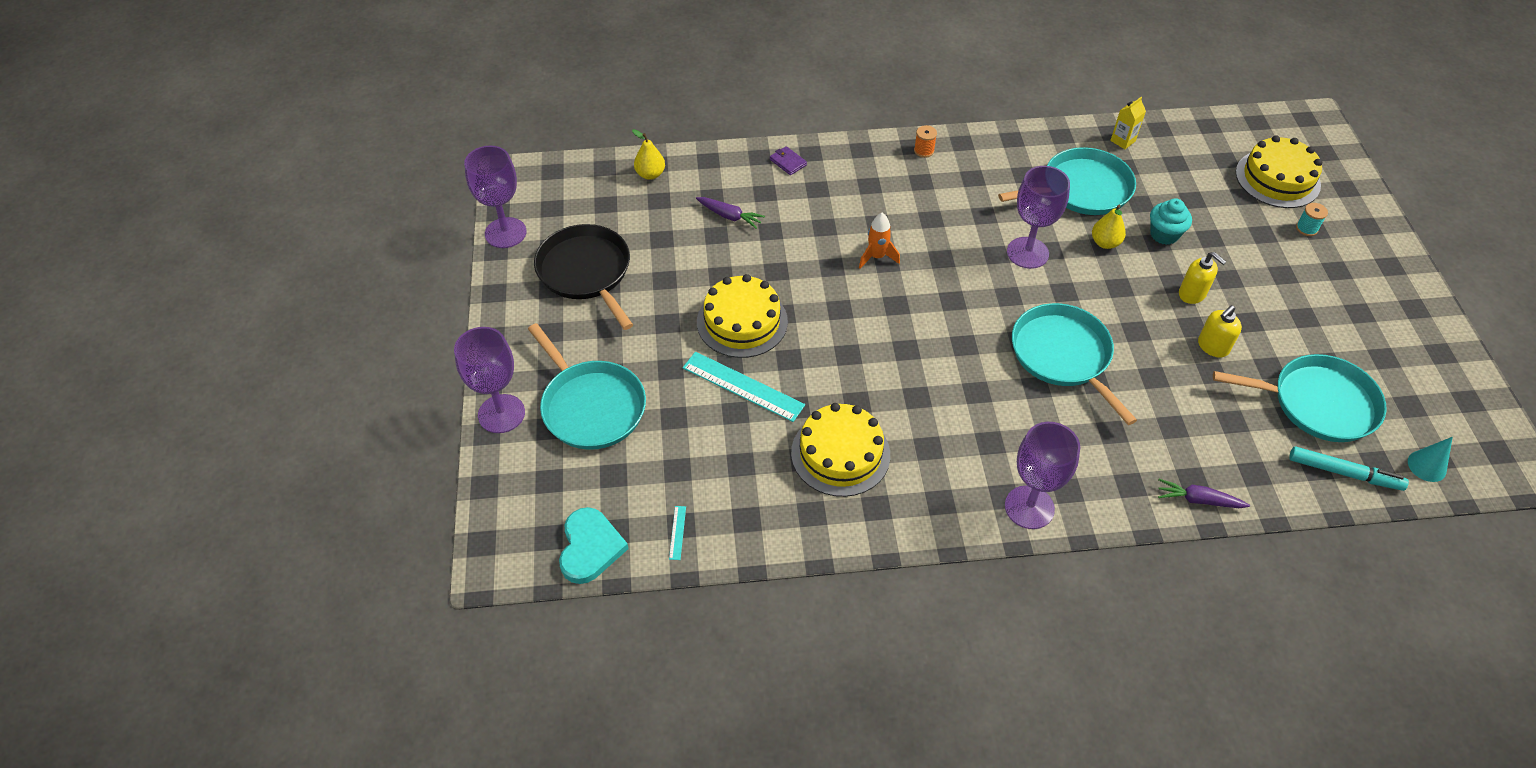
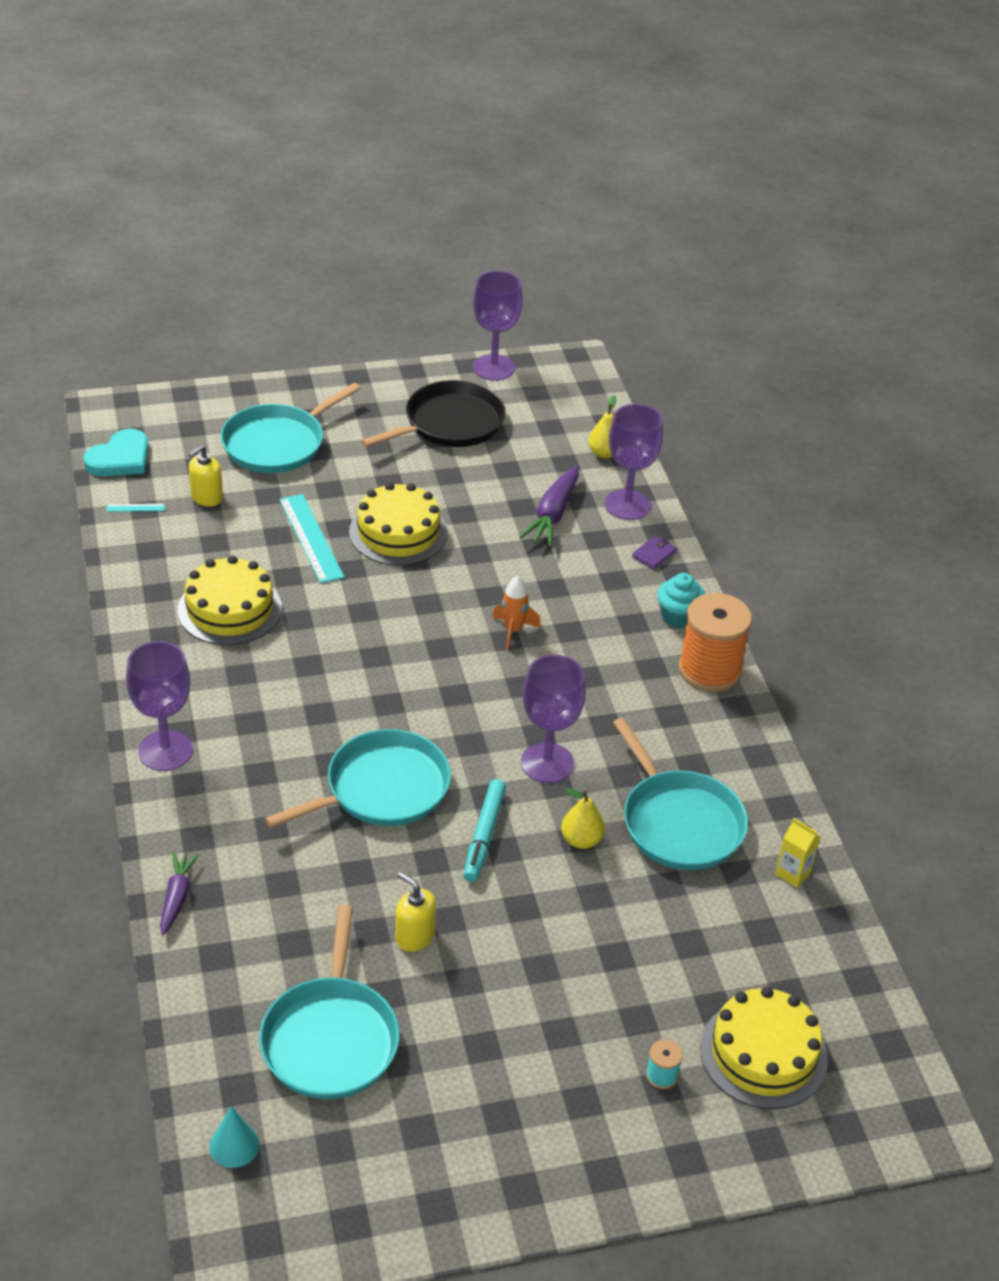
camera: 80 degrees right, 10 degrees down
purple goblet [454,327,525,433] -> purple goblet moved to [604,404,663,520]
turquoise heart [559,507,629,584] -> turquoise heart turned 45 degrees counterclockwise [83,429,149,476]
turquoise ruler [683,352,805,422] -> turquoise ruler turned 45 degrees counterclockwise [279,494,345,583]
purple carrot [696,197,765,229] -> purple carrot [519,465,579,547], size x1.53
orange spool [914,125,937,158] -> orange spool [679,593,752,692], size x2.38
turquoise cupcake [1150,198,1192,245] -> turquoise cupcake moved to [657,573,705,628]
yellow soap dispenser [1179,252,1227,304] -> yellow soap dispenser moved to [188,445,223,507]
turquoise marker [1289,447,1409,491] -> turquoise marker moved to [463,779,506,882]

